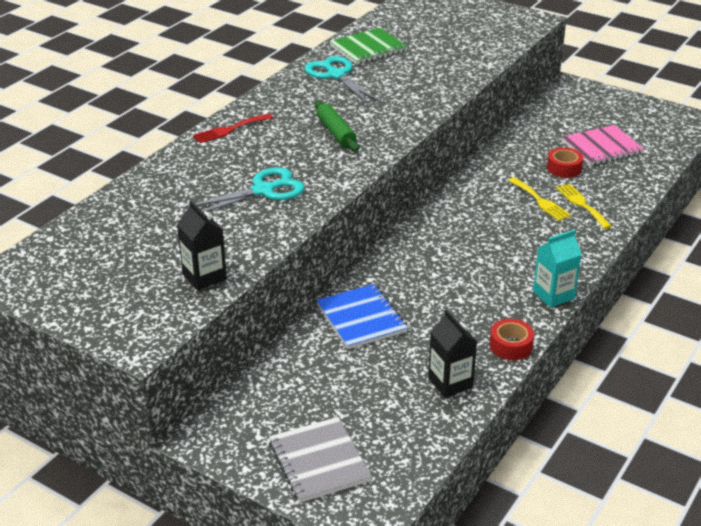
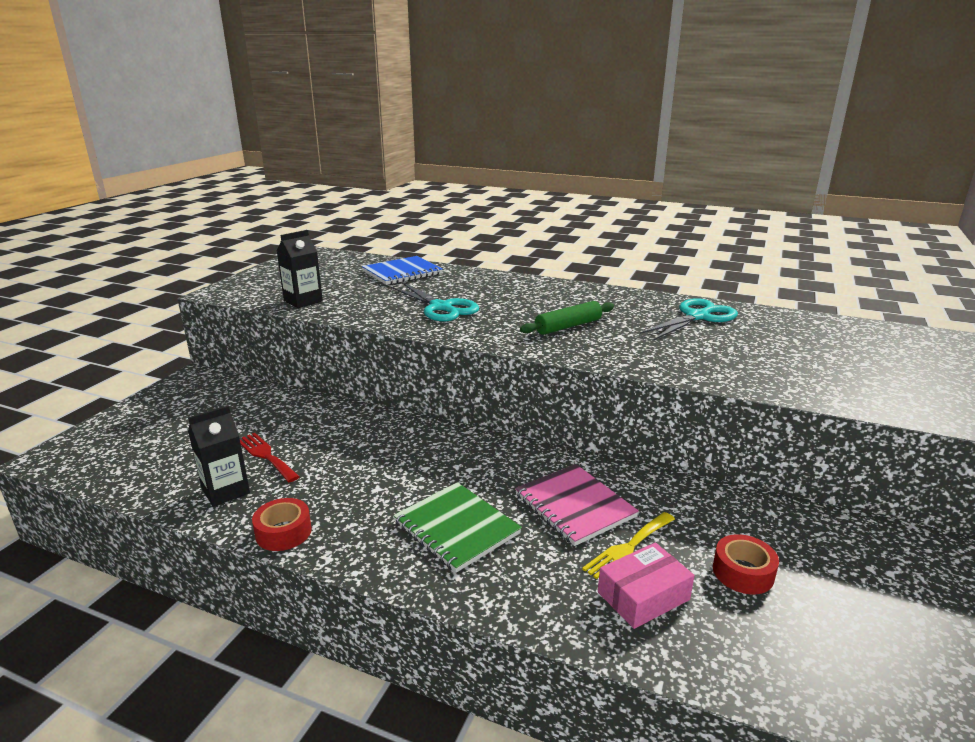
camera: 80 degrees right, 10 degrees down
red fork [193,114,273,143] -> red fork moved to [240,433,299,482]
grey notebook [269,417,372,503] -> none
blue notebook [316,284,408,349] -> blue notebook moved to [362,256,443,285]
green notebook [329,28,408,65] -> green notebook moved to [393,482,522,573]
turquoise carton [533,230,582,308] -> none
yellow fork [556,183,612,229] -> pink box [598,542,695,629]
pink notebook [562,125,644,166] -> pink notebook moved to [515,464,639,546]

